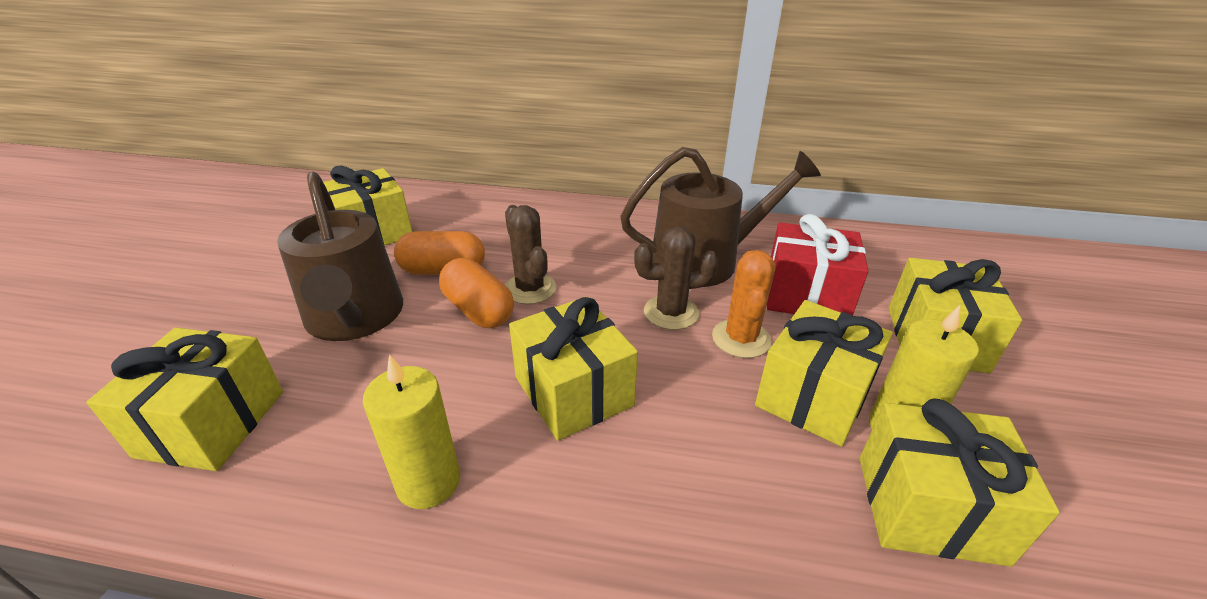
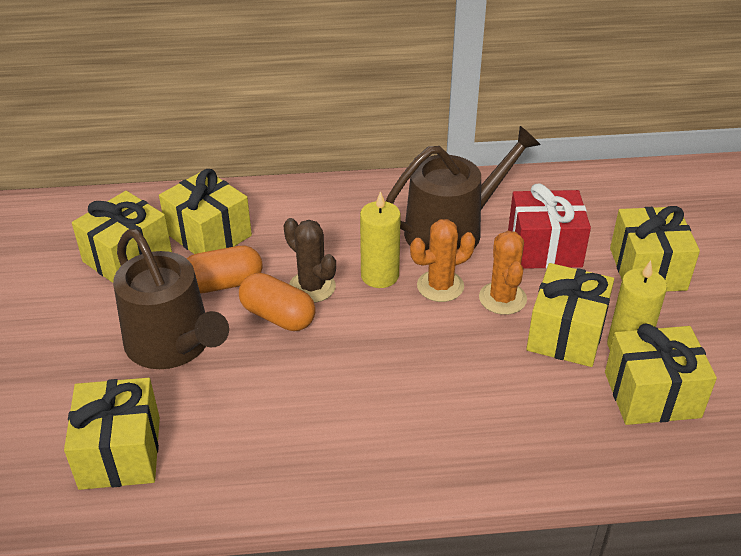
camera: 15 degrees left, 5 degrees up
yellow candle [363,354,460,509] -> yellow candle moved to [360,191,401,288]
yellow gift [509,297,638,441] -> yellow gift moved to [159,169,252,254]
brown cactus [634,226,719,330] -> orange cactus [410,219,475,302]

